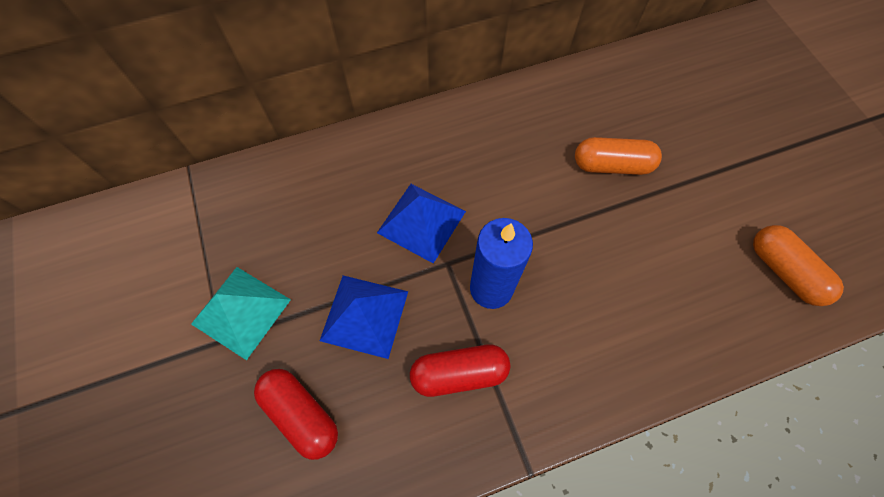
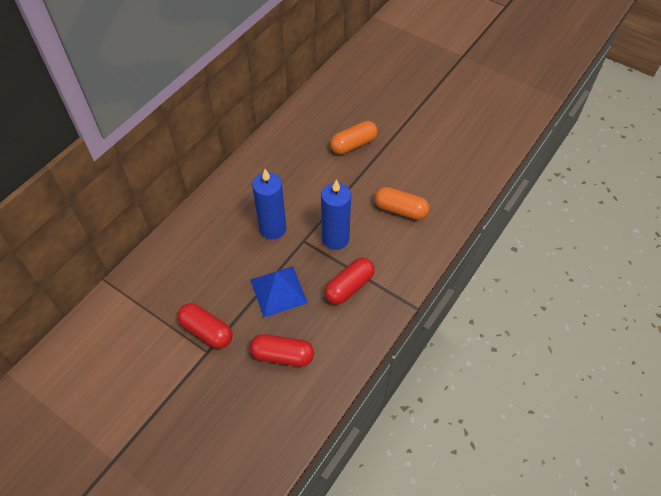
camera: 35 degrees left, 10 degrees down
turquoise pyramid [191,267,291,360] -> red capsule [177,303,233,349]
blue pyramid [377,184,466,264] -> blue candle [252,169,286,239]
orange capsule [753,225,844,306] -> orange capsule moved to [374,187,430,220]

